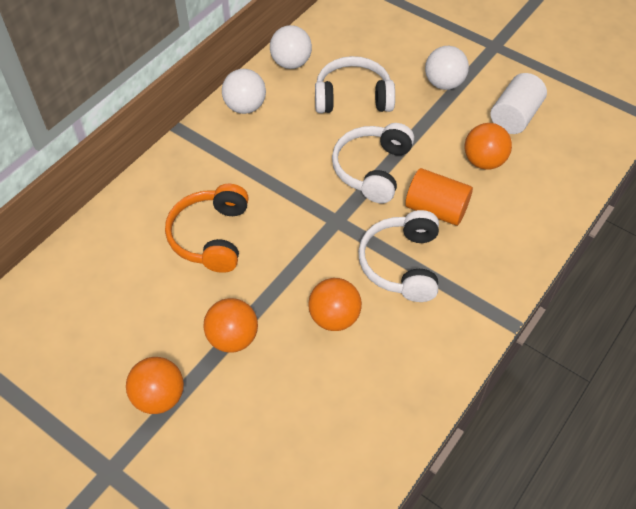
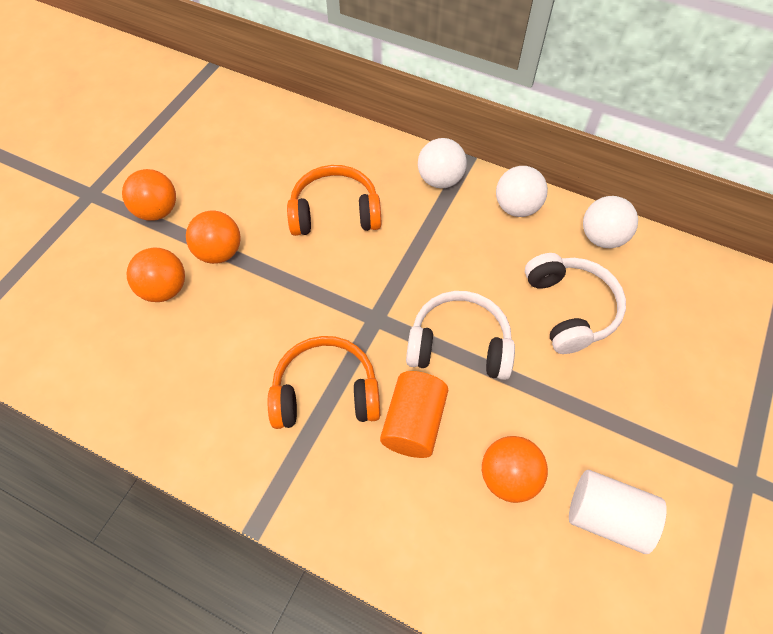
camera: 80 degrees right, 5 degrees up
orange ball [308,278,362,331] -> orange ball moved to [127,247,185,302]
white headphones [358,210,439,302] -> orange headphones [268,336,380,429]
white ball [425,46,469,90] -> white ball moved to [418,138,467,188]

